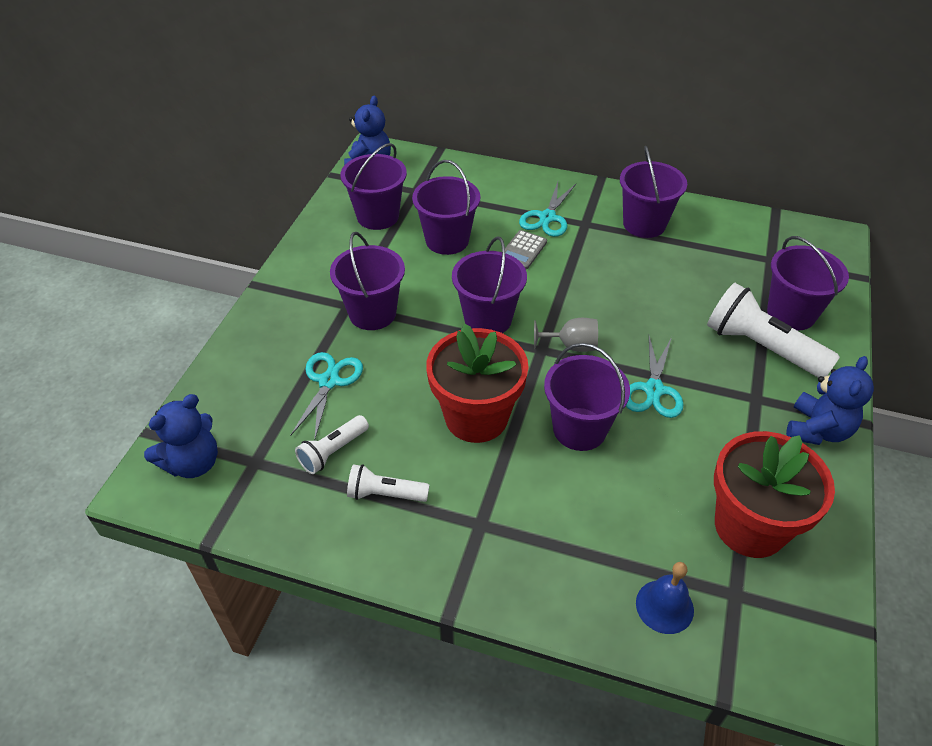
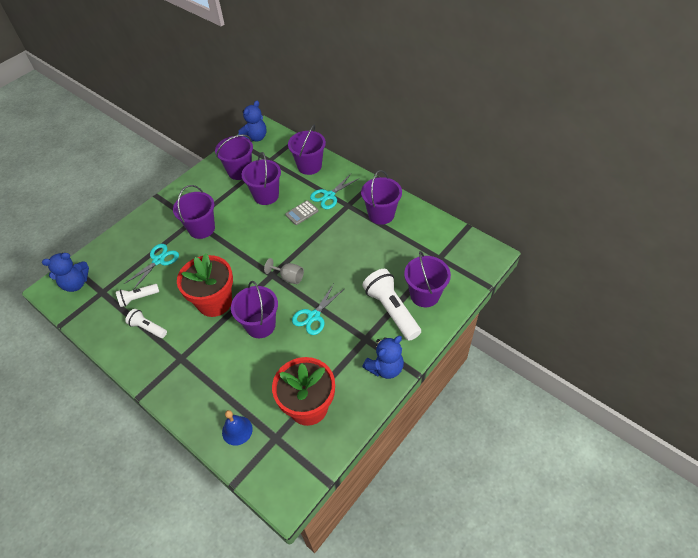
camera: 25 degrees right, 5 degrees up
purple bucket [452,237,527,333] -> purple bucket moved to [288,124,326,175]

